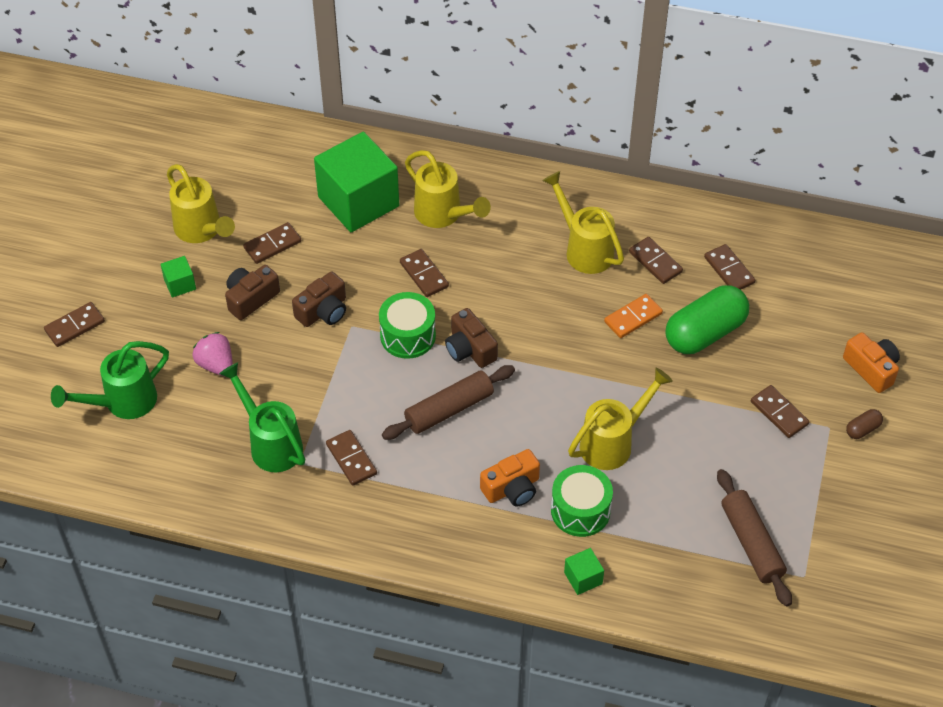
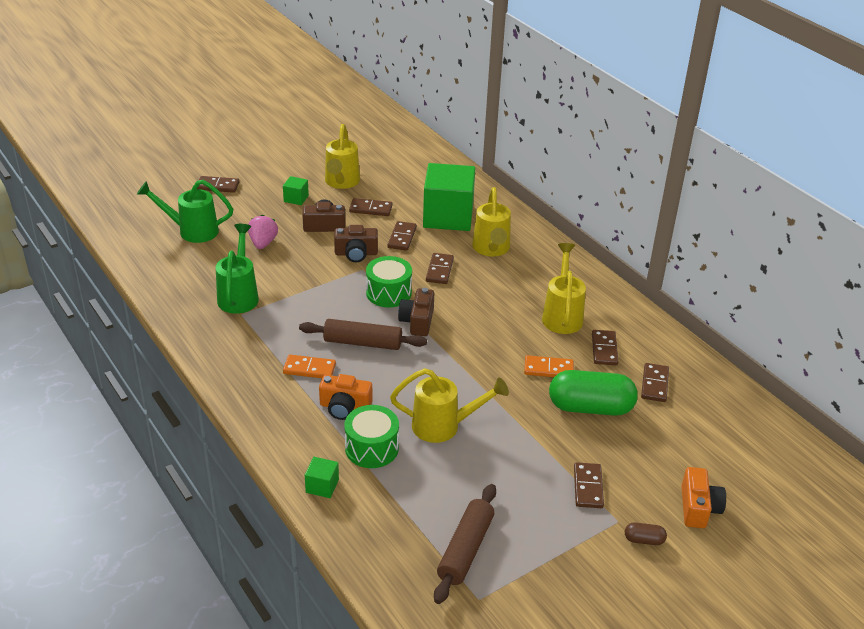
camera: 40 degrees right, 15 degrees down
brown domino [326,430,377,486] -> brown domino moved to [388,221,417,251]
none -> orange domino [283,355,336,378]

